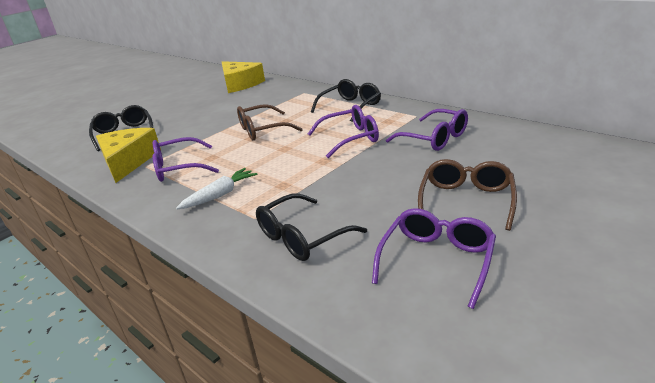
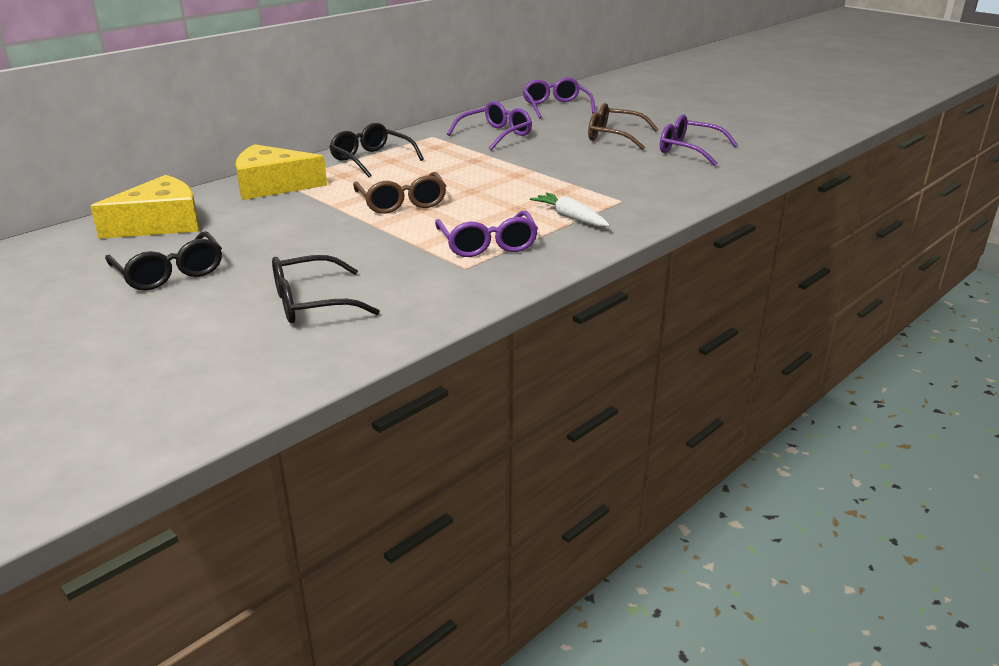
camera: 90 degrees left, 0 degrees up
yellow cheese [96,128,161,183] -> yellow cheese moved to [236,144,327,200]
black glasses [256,194,367,261] -> black glasses moved to [105,231,222,291]
purple glasses [308,105,379,158] -> purple glasses moved to [522,77,595,119]

